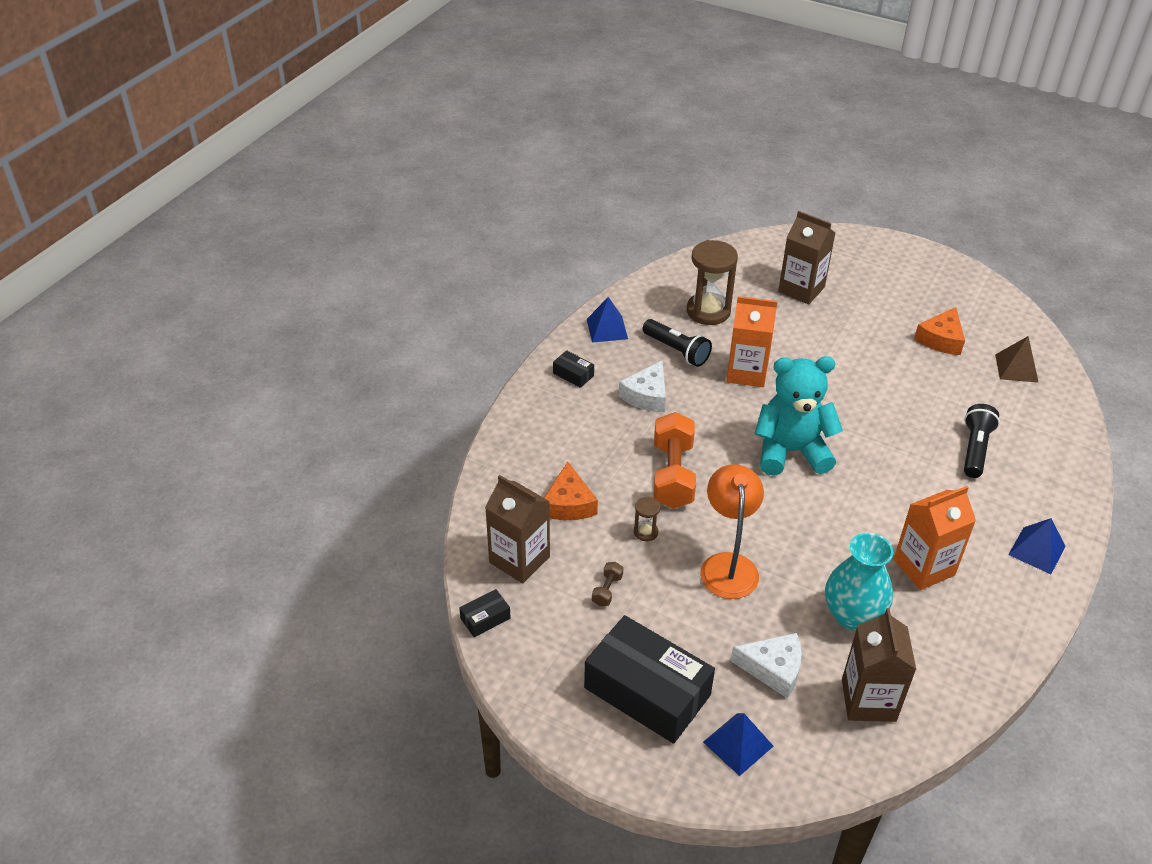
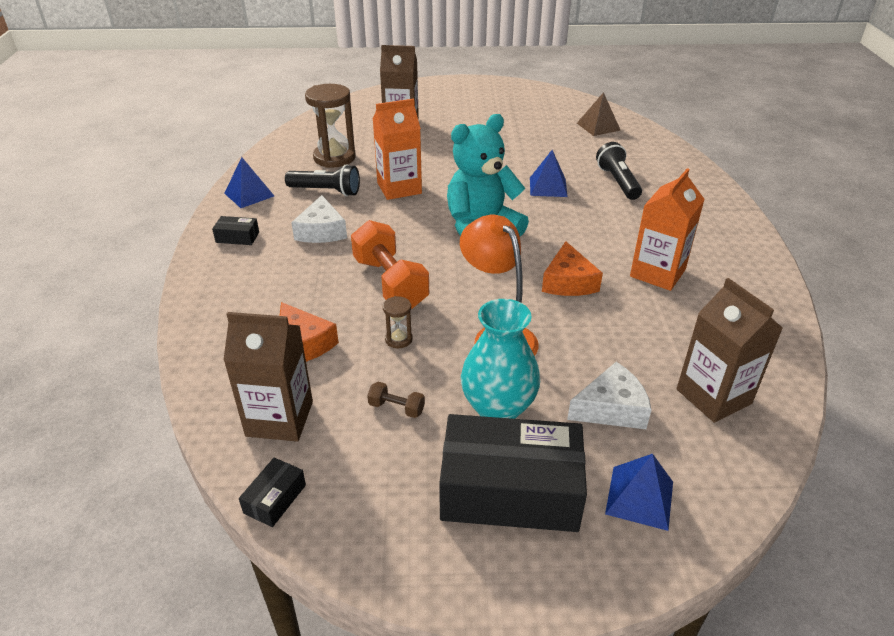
camera: 30 degrees left, 5 degrees down
brown dumbbell [592,562,623,606] -> brown dumbbell turned 60 degrees counterclockwise [367,382,425,418]
turquoise vase [825,533,893,630] -> turquoise vase moved to [461,299,540,419]
orange cheese [914,307,965,355] -> orange cheese moved to [542,241,603,296]
blue pyramid [1008,518,1066,574] -> blue pyramid moved to [530,150,568,197]

